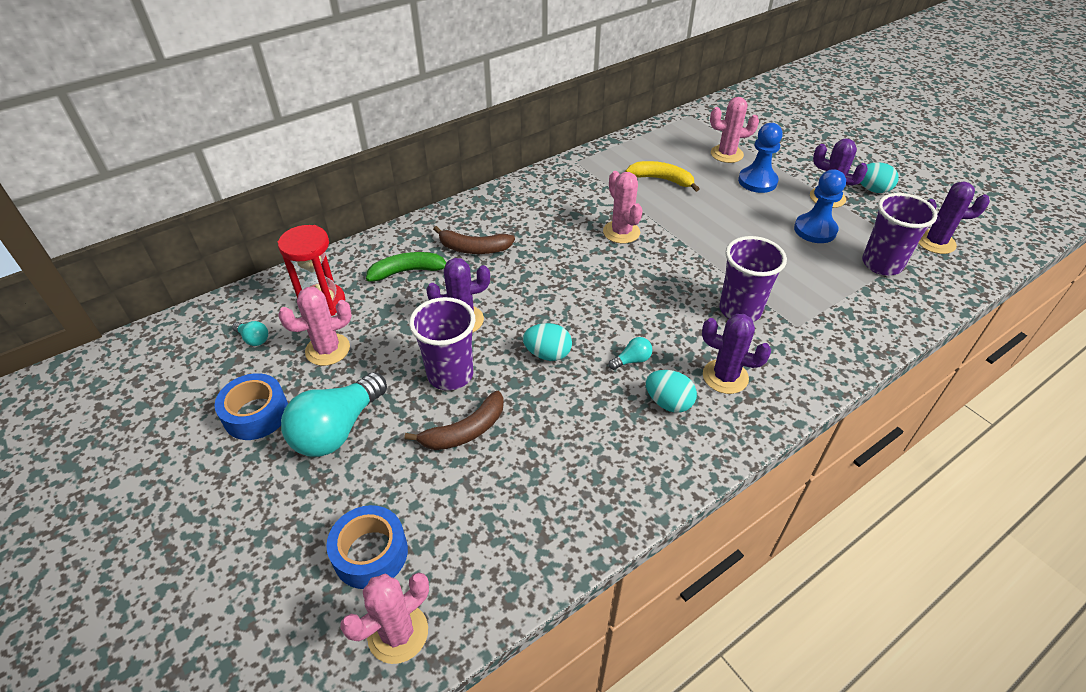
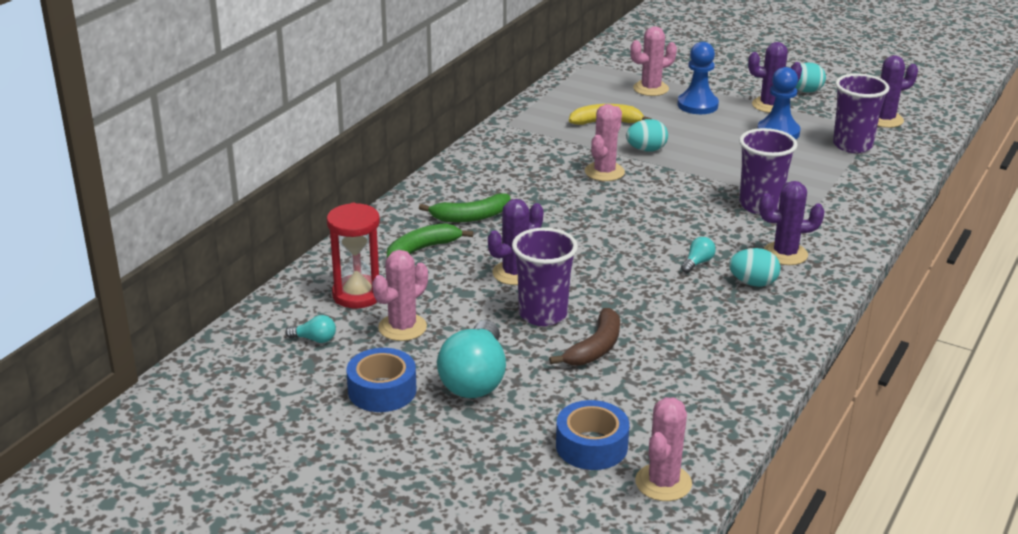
camera: 25 degrees left, 15 degrees down
brown banana [433,226,515,254] -> green banana [419,193,511,222]
turquoise egg [523,323,572,361] -> turquoise egg moved to [626,119,668,151]
pink cactus [603,171,643,244] -> pink cactus turned 75 degrees clockwise [585,104,625,181]

